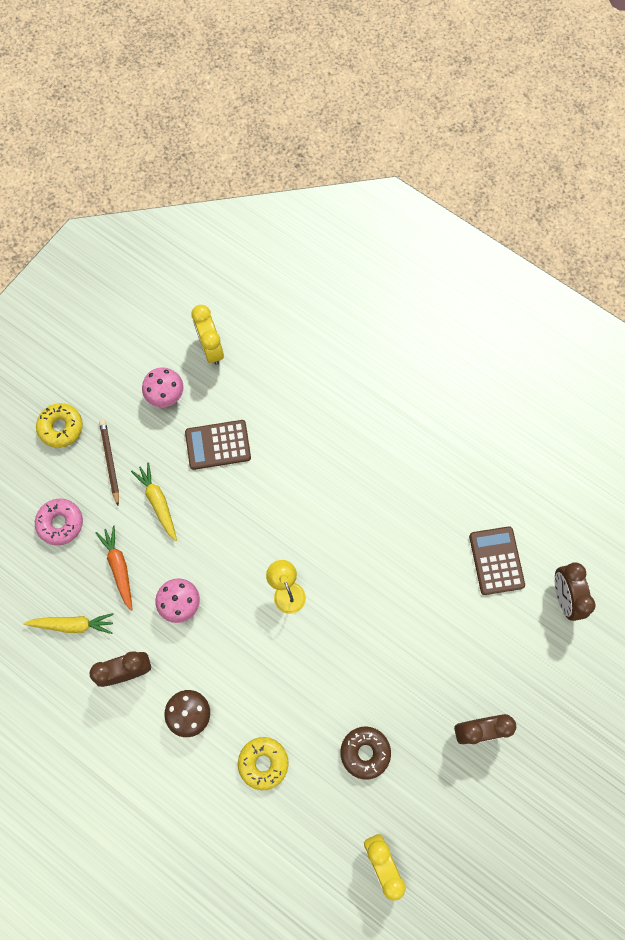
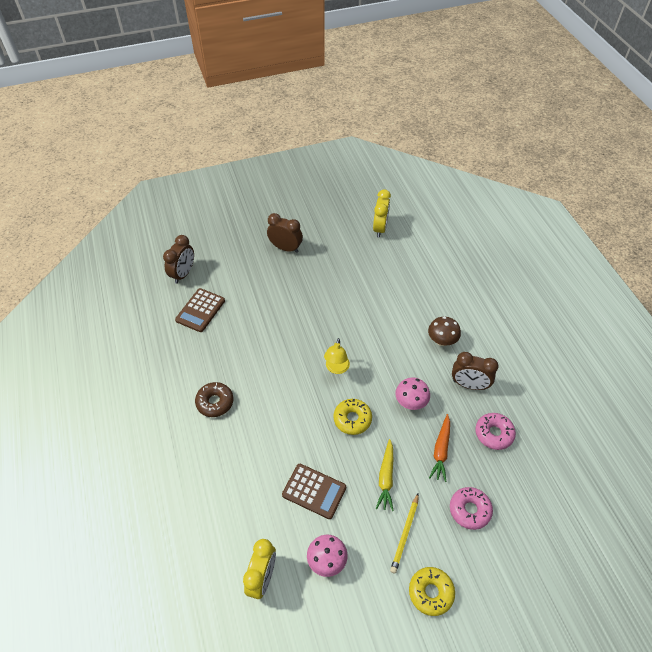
camera: 145 degrees left, 20 degrees down
yellow carrot [23,613,114,634] -> pink donut [475,413,516,450]
brown pencil [99,420,119,506] -> yellow pencil [390,493,419,574]
yellow donut [238,737,289,790] -> yellow donut moved to [333,399,372,435]
brown donut [340,727,391,779] -> brown donut moved to [195,382,233,417]

